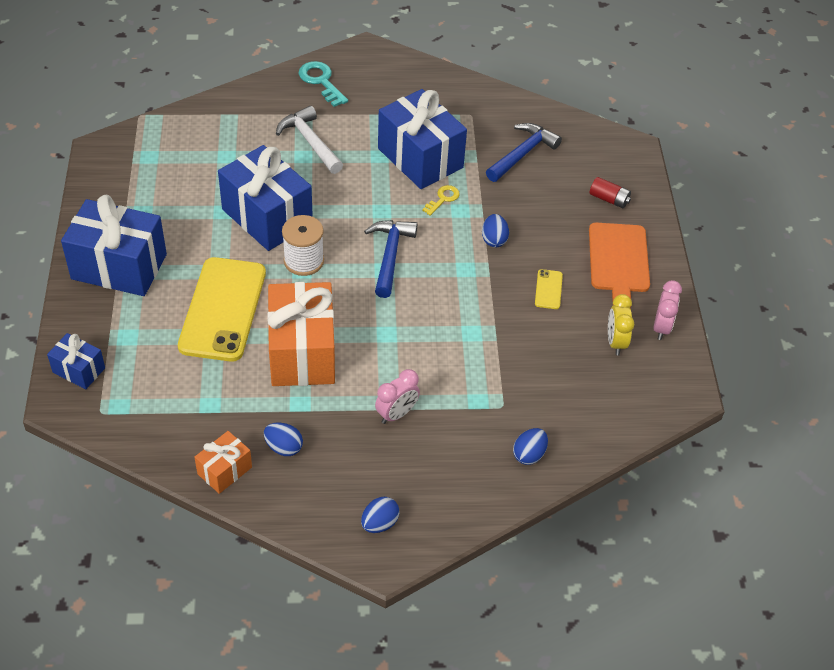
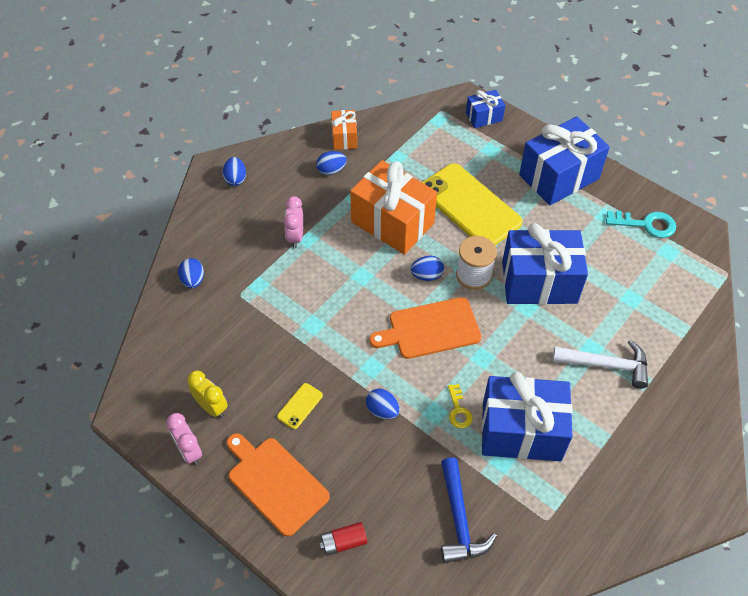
camera: 135 degrees right, 5 degrees up
turquoise key [298,61,348,107] -> turquoise key moved to [606,210,676,238]
blue hammer [364,220,417,298] -> orange cutting board [369,297,482,359]
yellow phone [535,269,563,309] -> yellow phone turned 75 degrees clockwise [277,383,323,429]
none -> blue egg [411,256,444,281]

